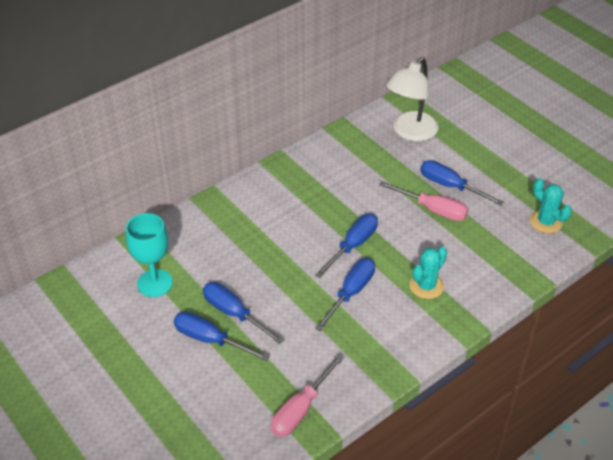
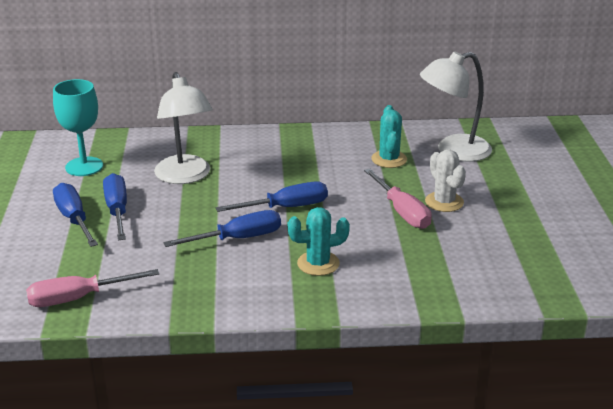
camera: 35 degrees right, 15 degrees down
blue screwdriver [420,160,504,206] -> white cactus [425,150,466,212]
turquoise cactus [530,178,572,233] -> turquoise cactus moved to [371,105,407,168]
none -> white lamp [154,72,213,184]

